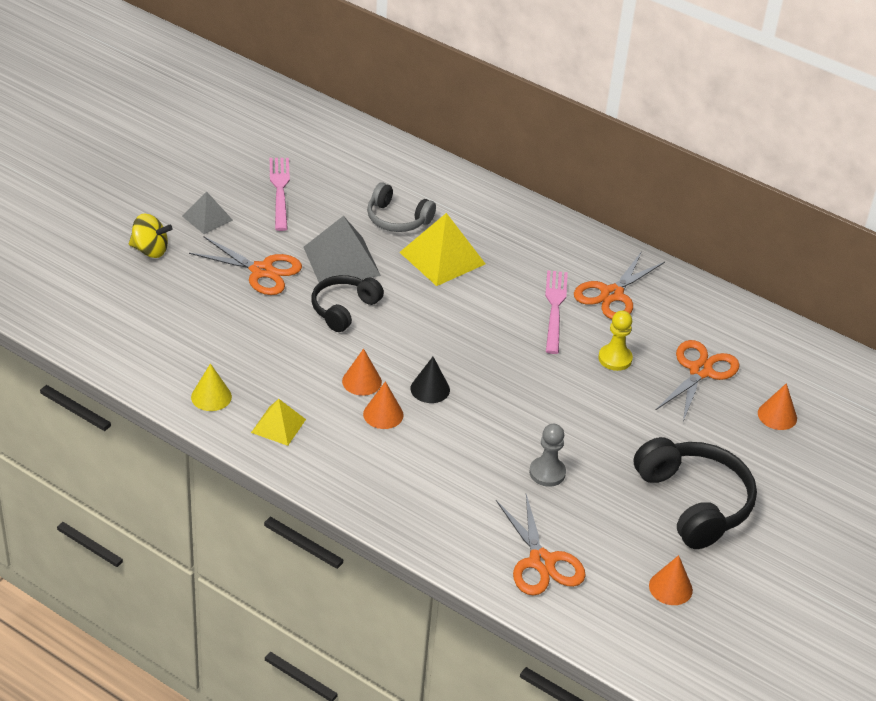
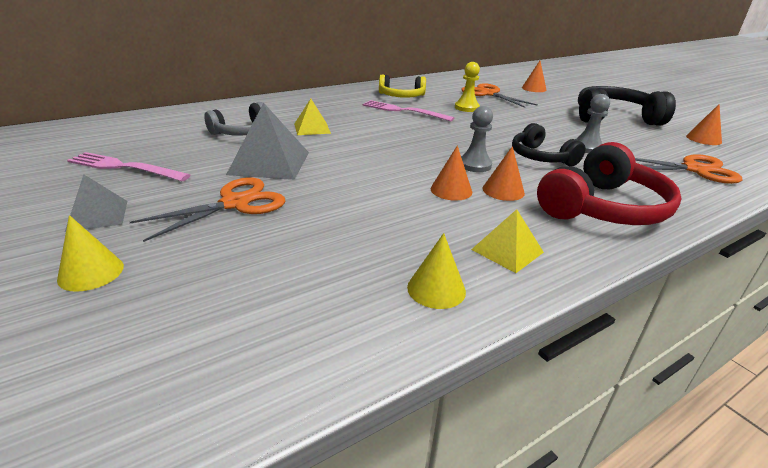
camera: 65 degrees left, 10 degrees down
yellow spinning top [129,213,173,258] -> yellow cone [57,215,124,292]
black headphones [312,275,384,332] -> black headphones moved to [512,123,585,166]
yellow pyramid [399,213,485,286] -> yellow pyramid [294,99,331,135], size x0.59
black cone [410,357,450,403] -> grey pawn [461,106,493,172]
orange scissors [574,251,665,319] -> yellow headphones [379,74,426,98]
none -> red headphones [537,142,682,225]

